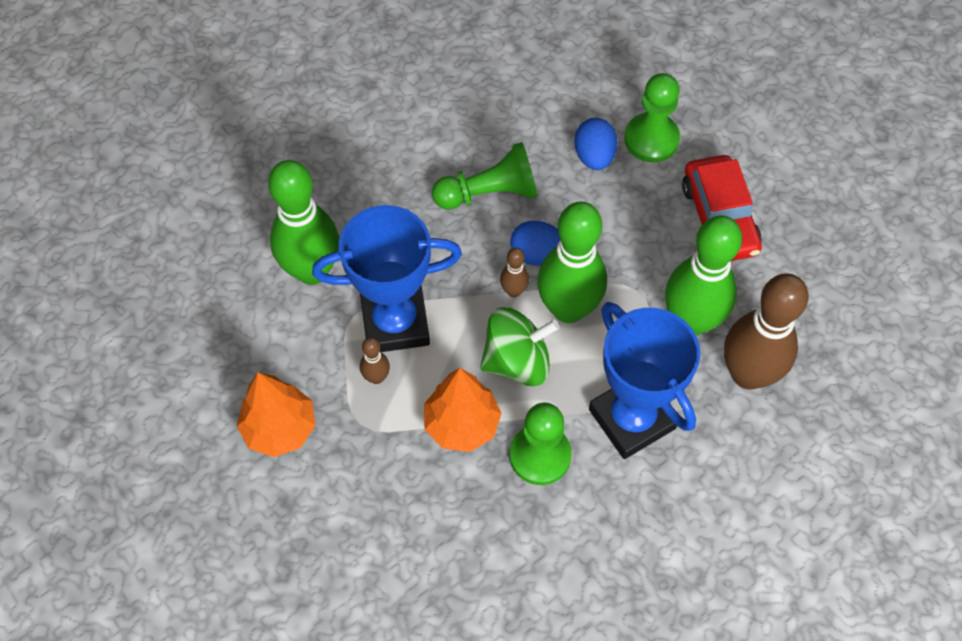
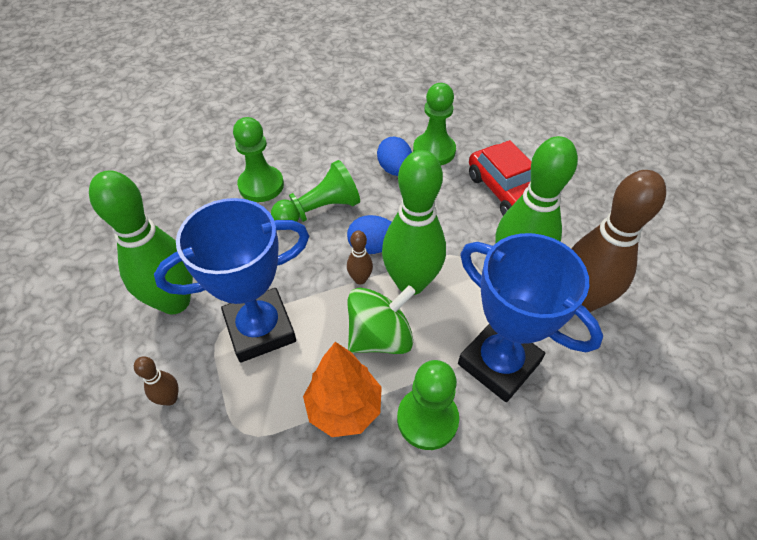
camera: 15 degrees left, 10 degrees down
orange tree [237,372,316,457] -> none
brown bowling pin [360,337,390,384] -> brown bowling pin moved to [134,356,179,406]
none -> green pawn [233,117,284,202]

